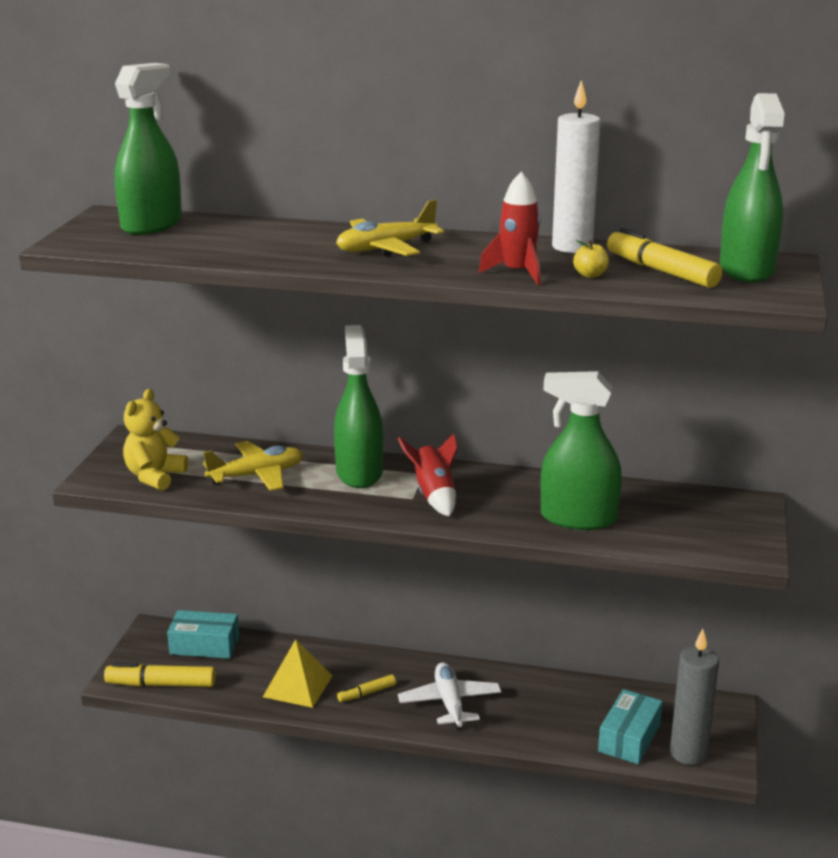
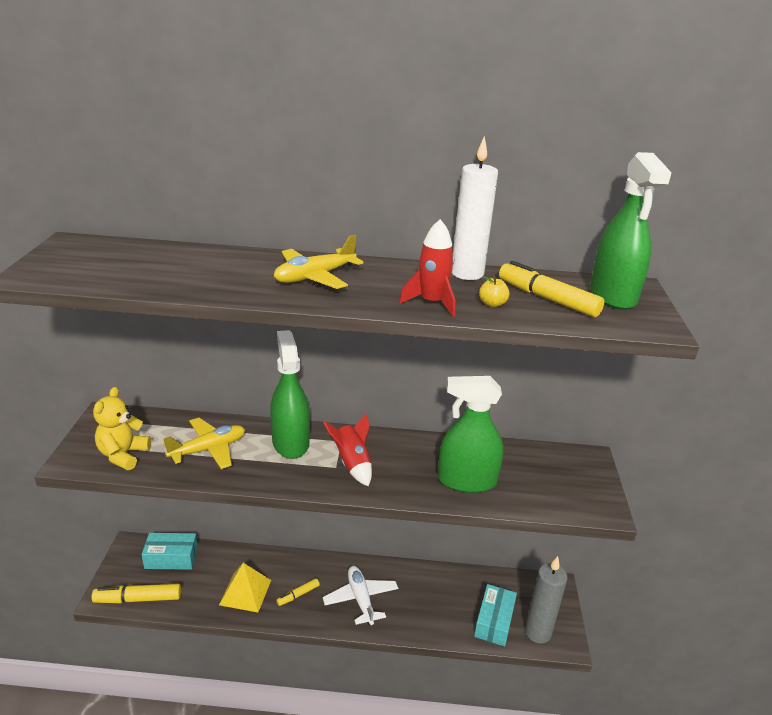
camera: 10 degrees left, 5 degrees up
green spray bottle [115,63,182,235] -> none

